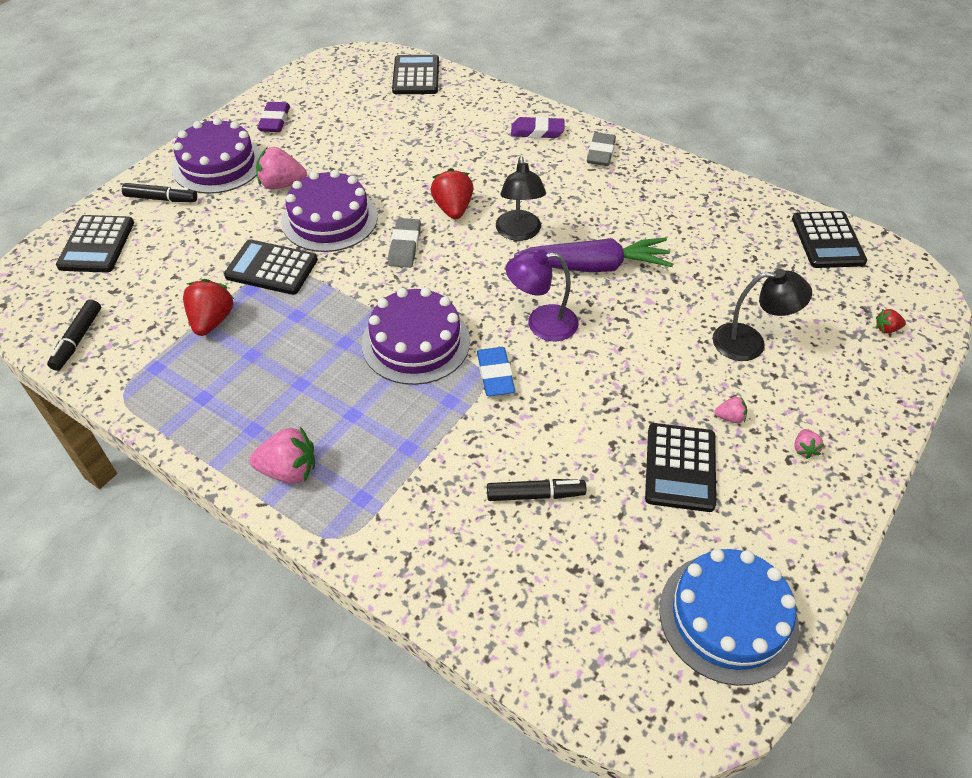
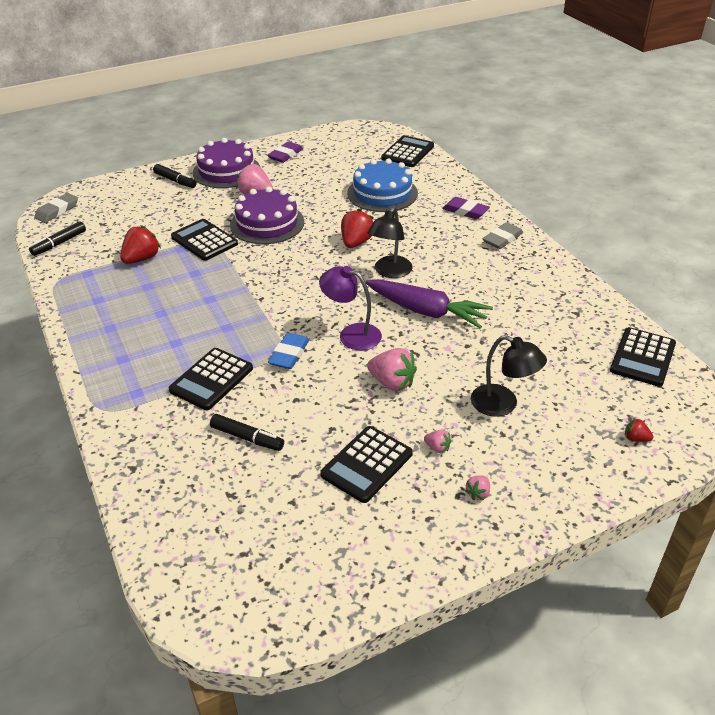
camera: 30 degrees right, 10 degrees down
black calculator [56,215,134,273] -> black calculator moved to [169,348,253,410]
pink strawberry [250,427,315,484] -> pink strawberry moved to [367,348,417,391]
purple cake [361,287,470,385] -> none
grey eraser [388,218,421,268] -> grey eraser moved to [34,193,78,223]
blue cake [659,549,799,686] -> blue cake moved to [347,158,418,212]

